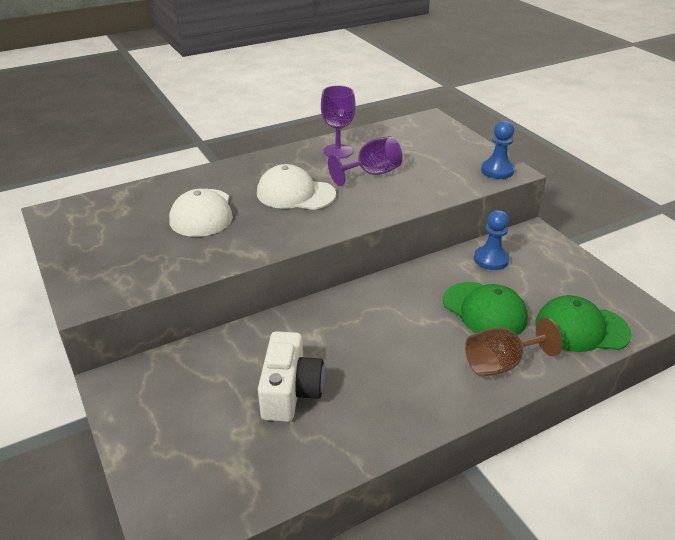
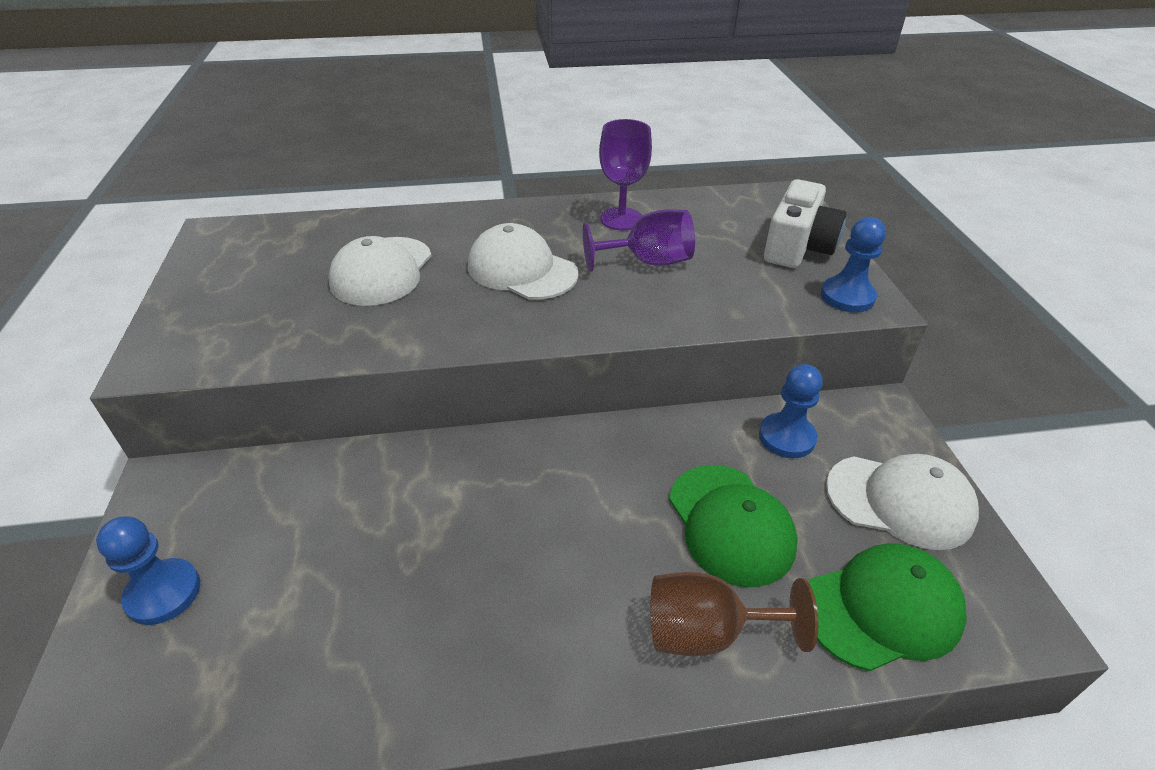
camera: 20 degrees right, 5 degrees up
white camera [258,331,325,422] -> white camera moved to [764,179,846,268]
green cap [535,295,632,352] -> green cap turned 135 degrees clockwise [808,543,967,671]
none -> blue pawn [96,517,200,625]
none -> white cap [826,454,979,550]

